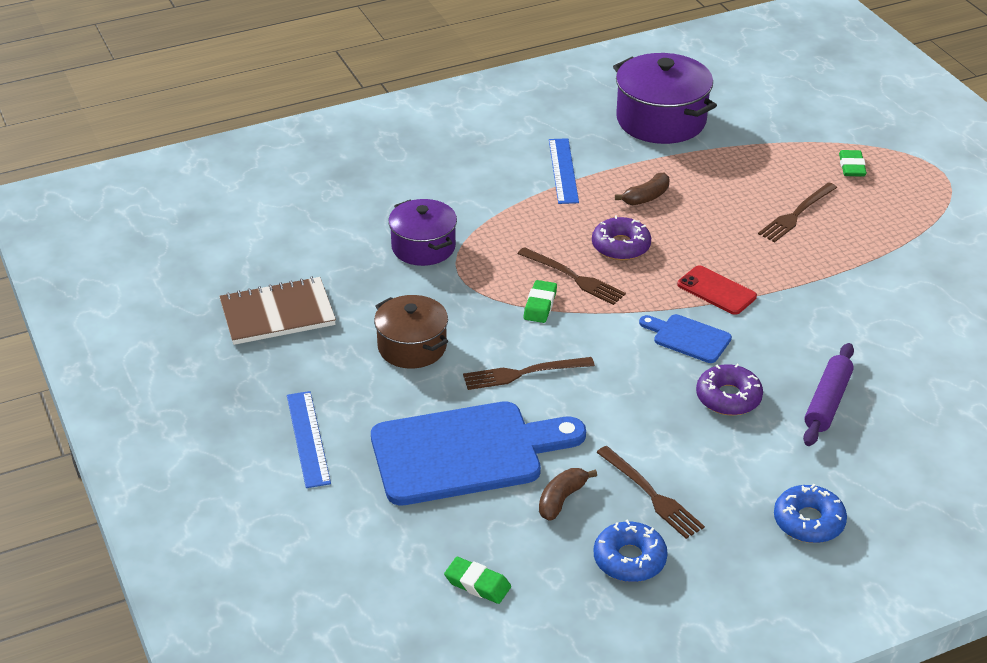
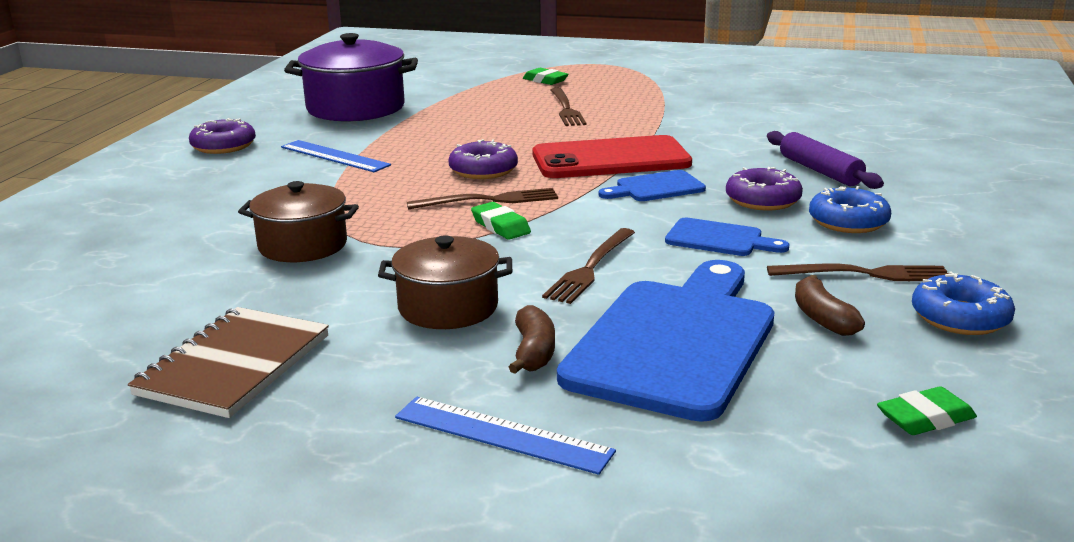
camera: 50 degrees left, 15 degrees down
purple pot [388,199,457,266] -> brown pot [238,181,359,262]
brown banana [615,173,670,205] -> brown banana moved to [509,305,555,374]
red phone [677,265,757,315] -> red phone [533,135,692,178], size x1.83
blue donut [774,484,847,543] -> blue donut moved to [809,186,891,233]
none -> purple donut [189,118,256,154]
none -> blue cutting board [665,218,789,256]

